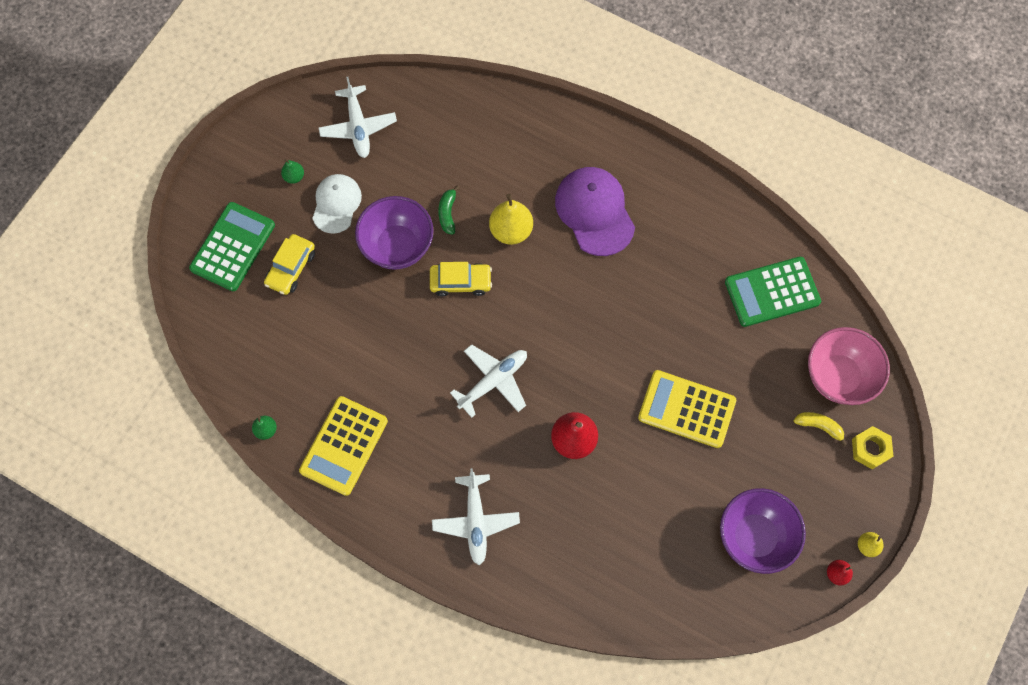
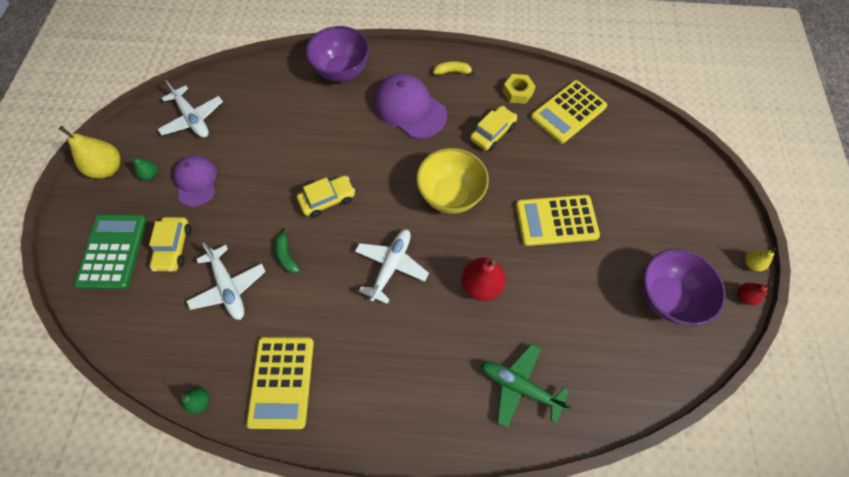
camera: 25 degrees left, 5 degrees down
white cap [312,174,362,234] -> purple cap [173,155,217,207]
purple bowl [355,196,434,270] -> purple bowl moved to [306,26,369,82]
white plane [432,468,520,565] -> white plane moved to [186,243,266,320]
green banana [438,185,459,235] -> green banana moved to [275,227,300,274]
yellow pear [489,194,533,245] -> yellow pear moved to [59,126,120,178]
green calculator [725,257,821,327] -> yellow calculator [531,80,607,144]
yellow banana [794,412,847,446] -> yellow banana moved to [433,61,476,76]
pink bowl [808,327,890,405] -> none
yellow nut [852,426,893,469] -> yellow nut moved to [503,74,536,104]
none -> yellow bowl [416,148,489,213]
none -> yellow car [470,106,517,151]
none -> green plane [481,344,572,428]

